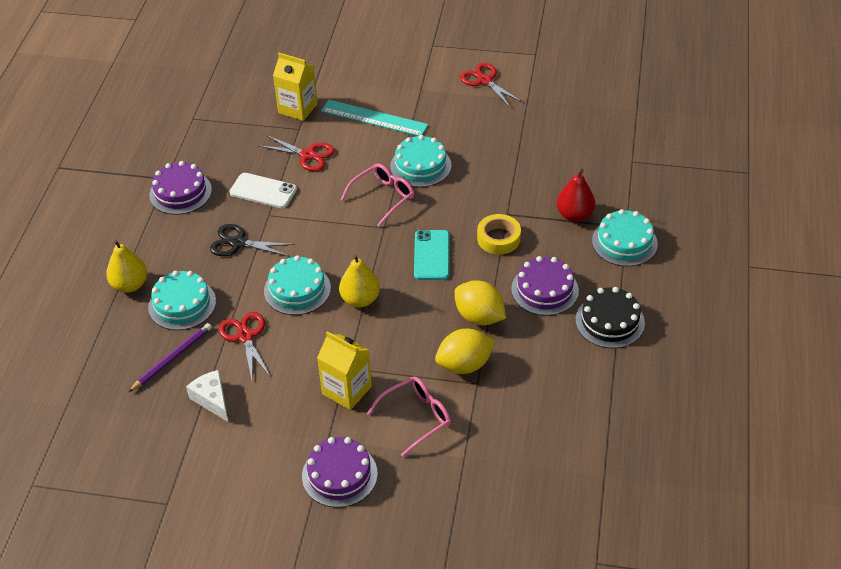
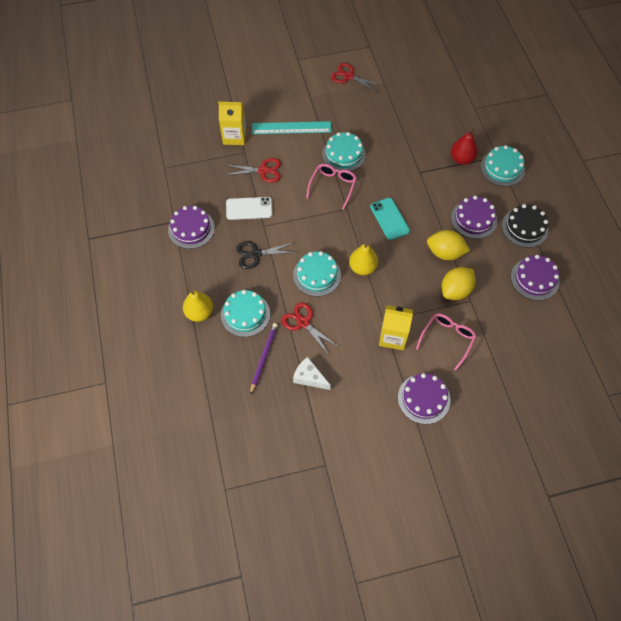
camera: 25 degrees left, 15 degrees up
yellow tape [477,214,521,255] -> none
none -> purple cake [511,255,560,300]

